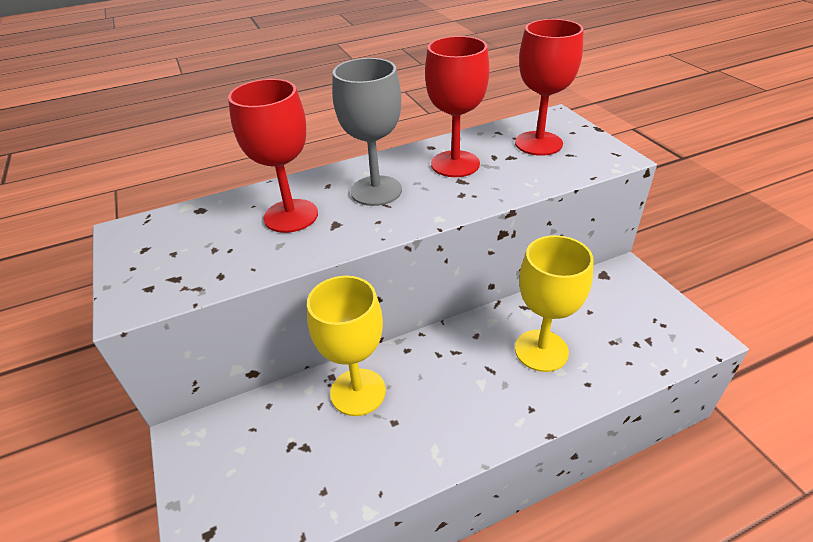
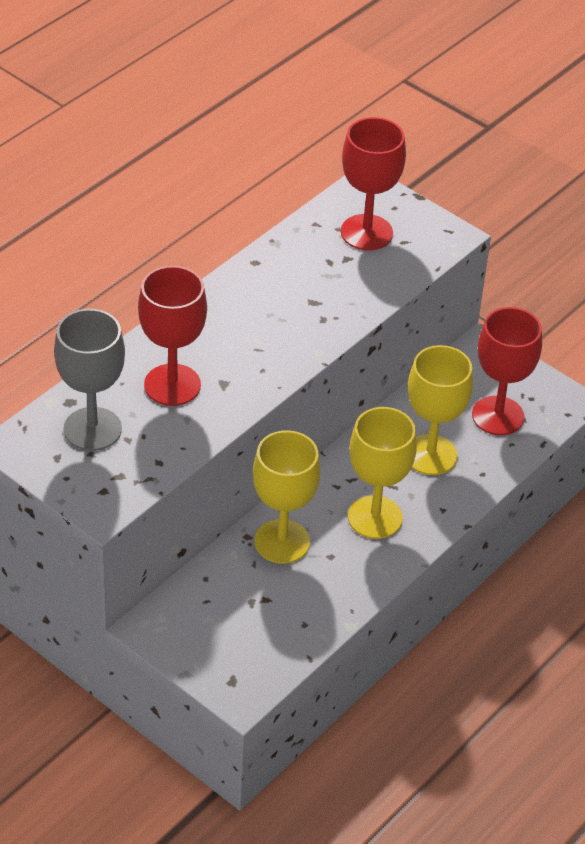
camera: 30 degrees left, 5 degrees up
grey goblet [332,58,402,206] -> grey goblet moved to [54,309,125,451]
red goblet [425,36,490,177] -> red goblet moved to [472,307,542,435]
none -> yellow goblet [348,407,417,539]

